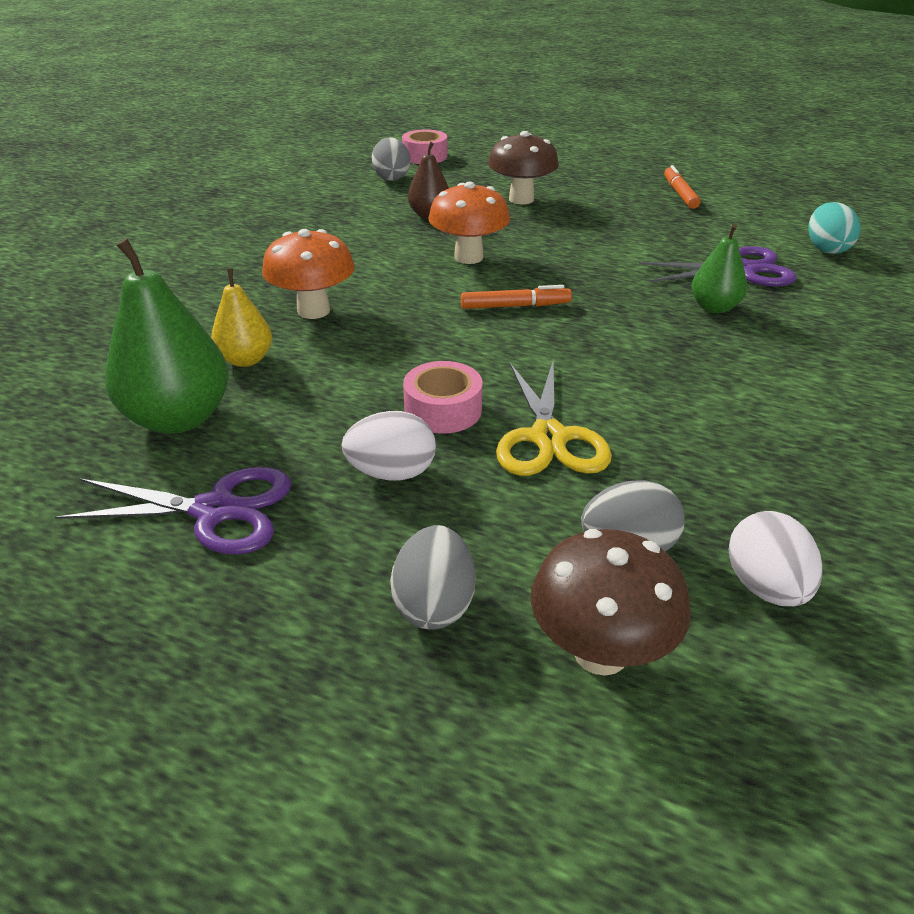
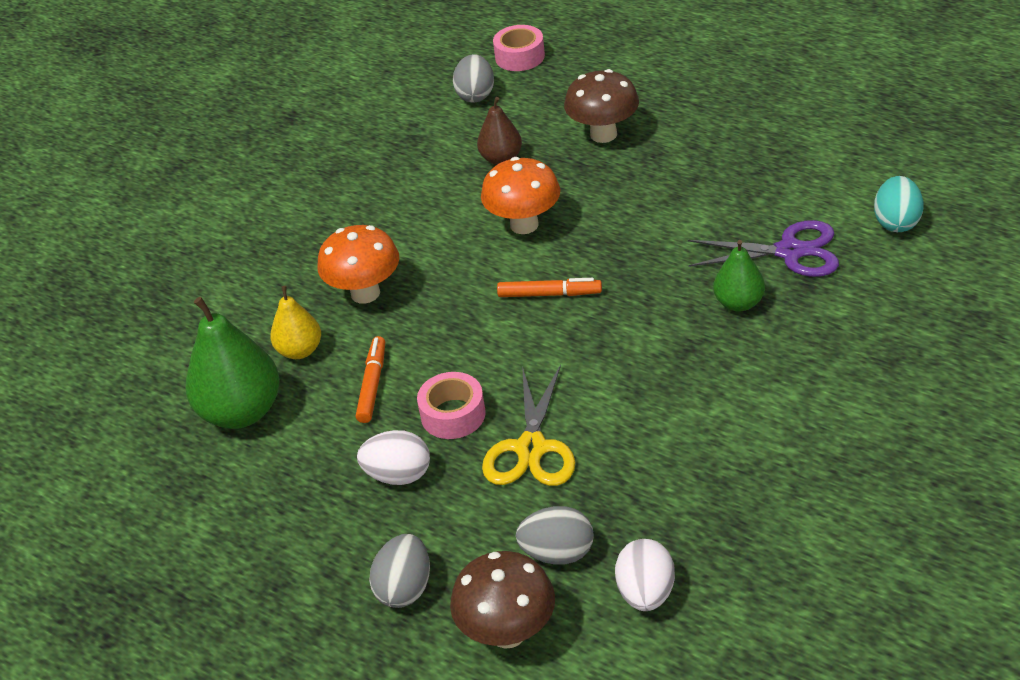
camera: 15 degrees right, 5 degrees up
purple scissors [55,467,292,555] -> none
orange marker [664,165,701,209] -> orange marker moved to [356,336,385,423]

